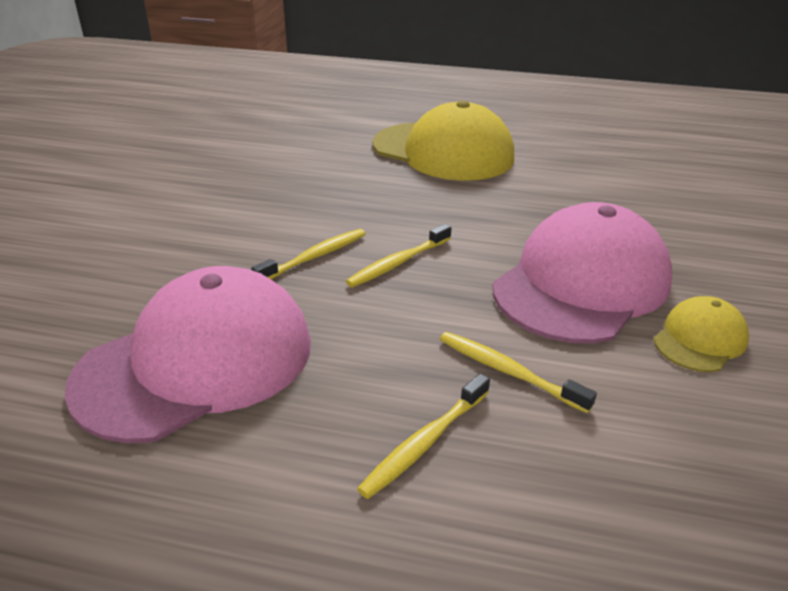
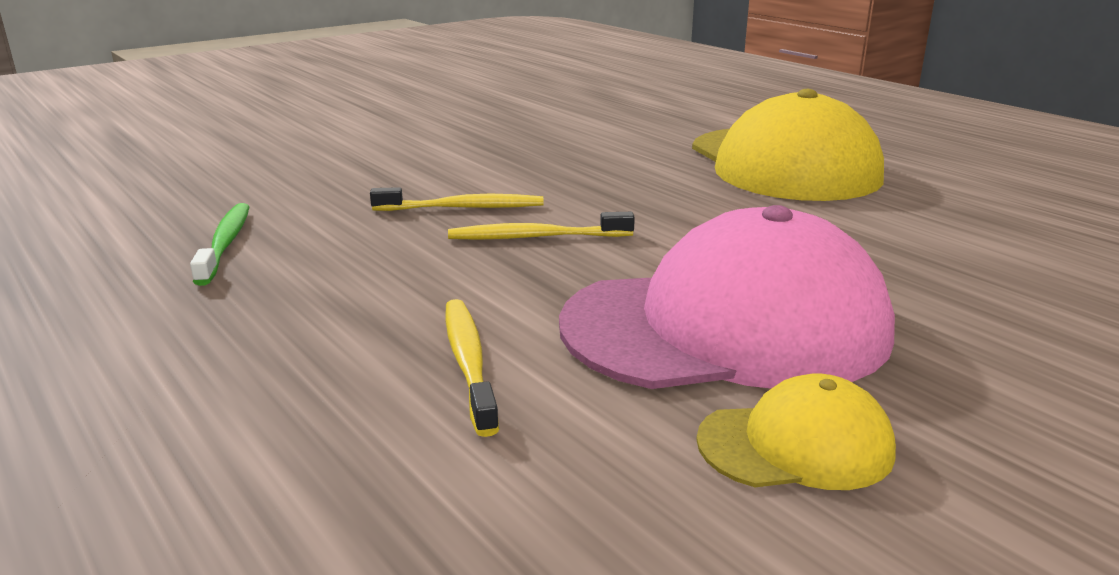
camera: 40 degrees right, 10 degrees down
pink cap [64,266,311,444] -> green toothbrush [190,203,250,286]
yellow toothbrush [357,373,490,499] -> none

